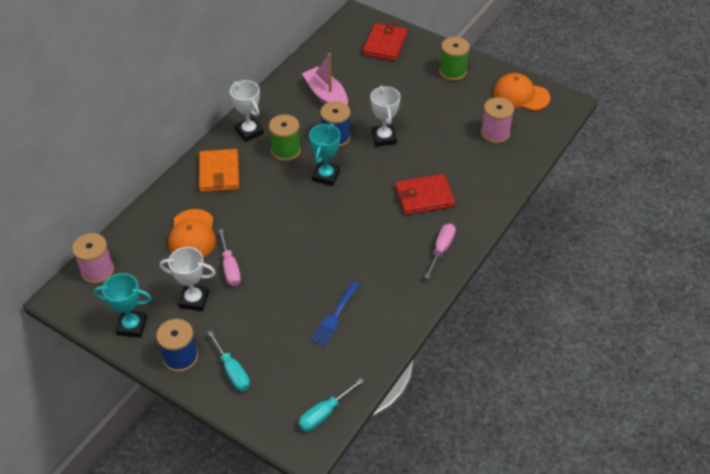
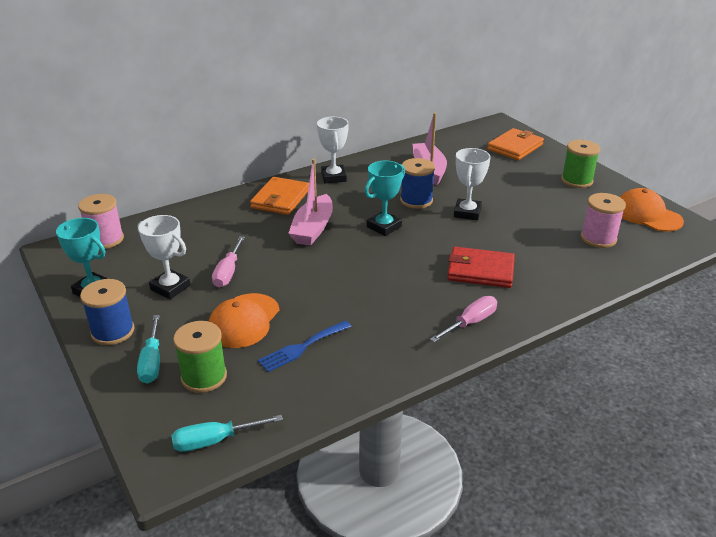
camera: 25 degrees right, 15 degrees down
orange cap [168,209,216,257] -> orange cap moved to [209,293,279,348]
green spool [269,114,301,161] -> green spool moved to [173,321,227,393]
red wallet [363,23,407,61] -> orange wallet [487,128,544,160]
none -> pink boat [288,159,333,246]

